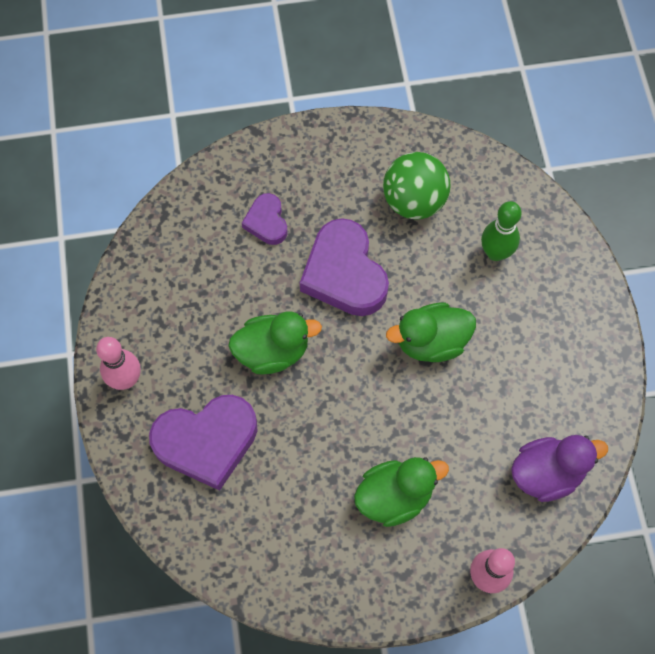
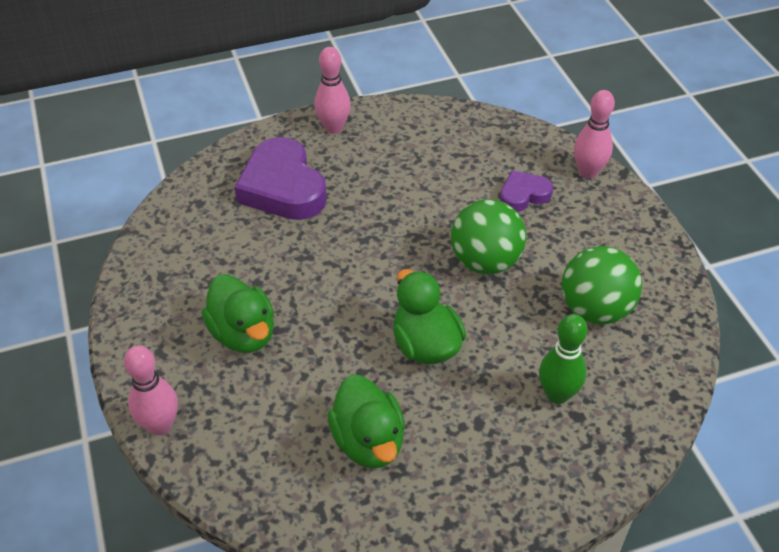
camera: 80 degrees right, 20 degrees down
green duck [228,311,322,375] -> green duck moved to [328,374,405,469]
purple heart [300,218,389,316] -> green ball [451,199,526,274]
purple duck [511,435,608,502] -> none
none -> pink bowling pin [574,90,615,178]

